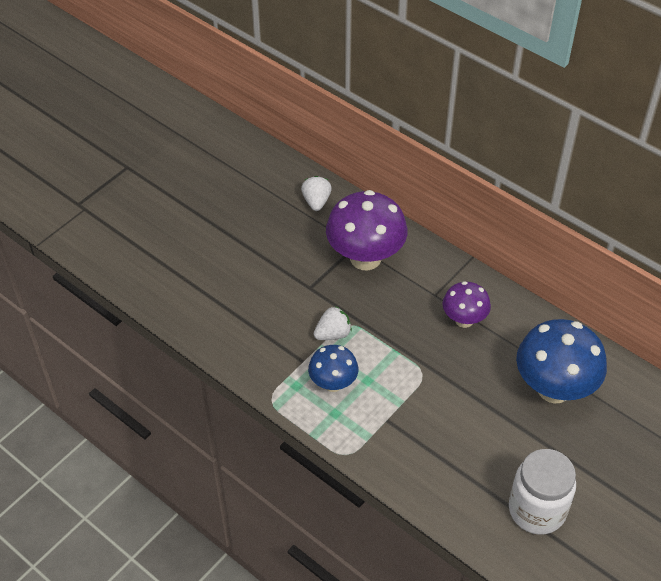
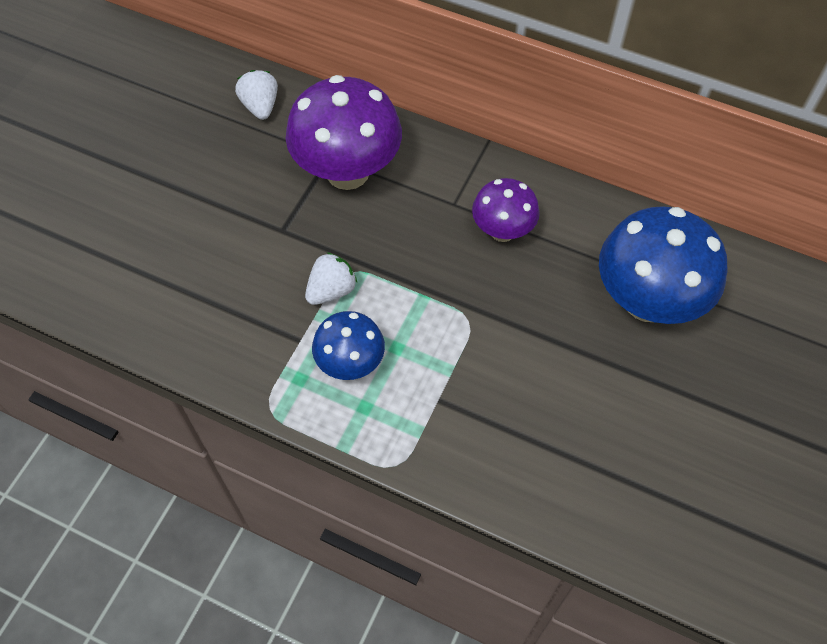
camera: 15 degrees left, 10 degrees up
white jar [509,449,576,535] -> none

